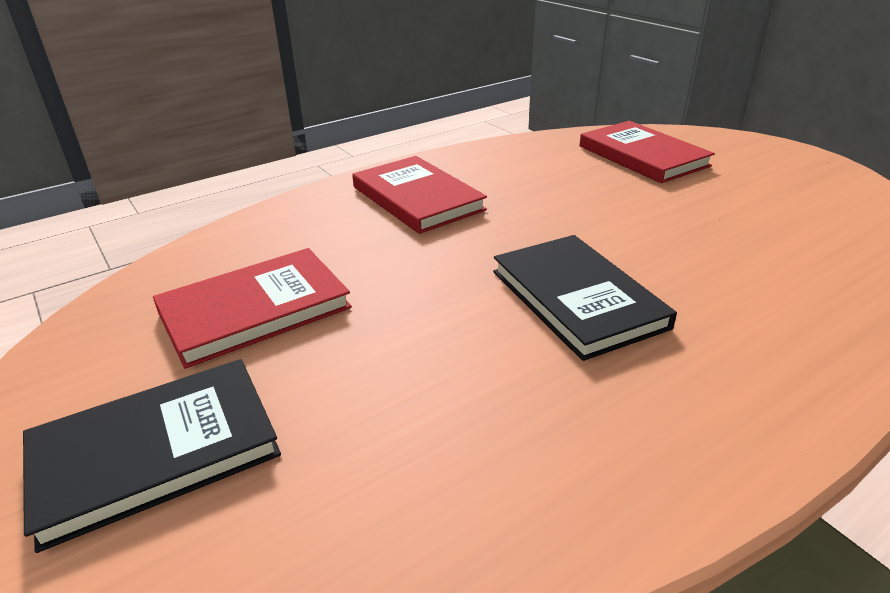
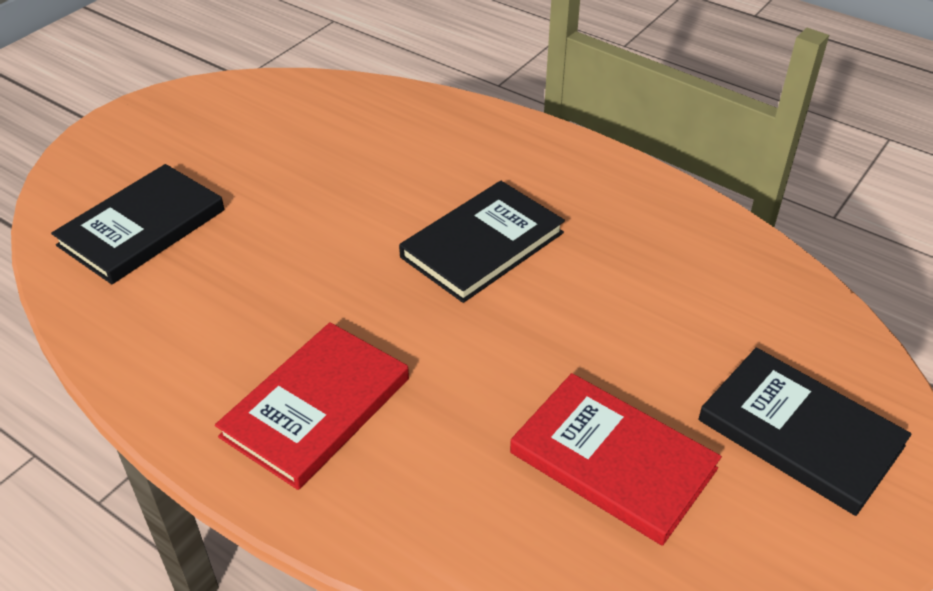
camera: 110 degrees left, 10 degrees up
red book [580,121,715,183] -> black book [51,164,224,284]

